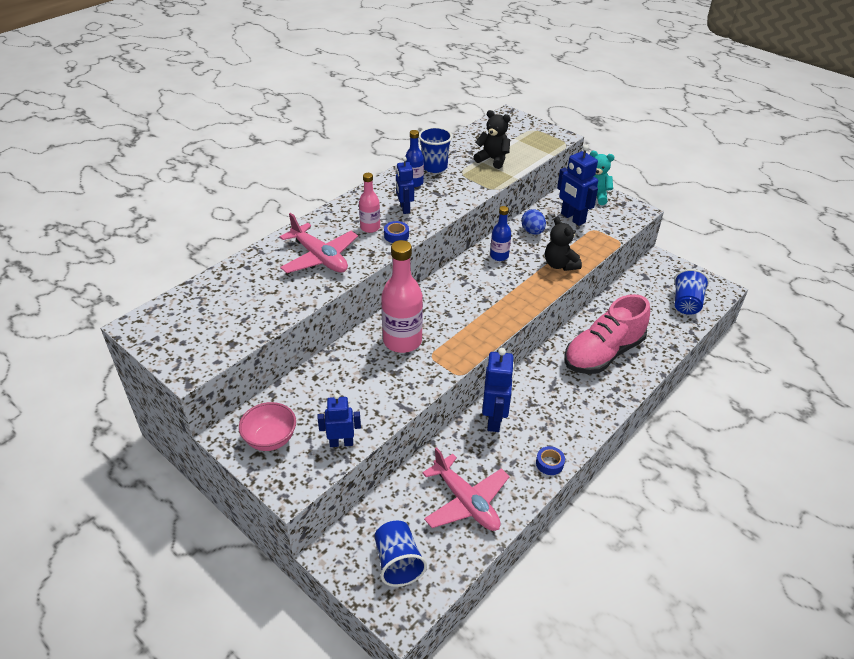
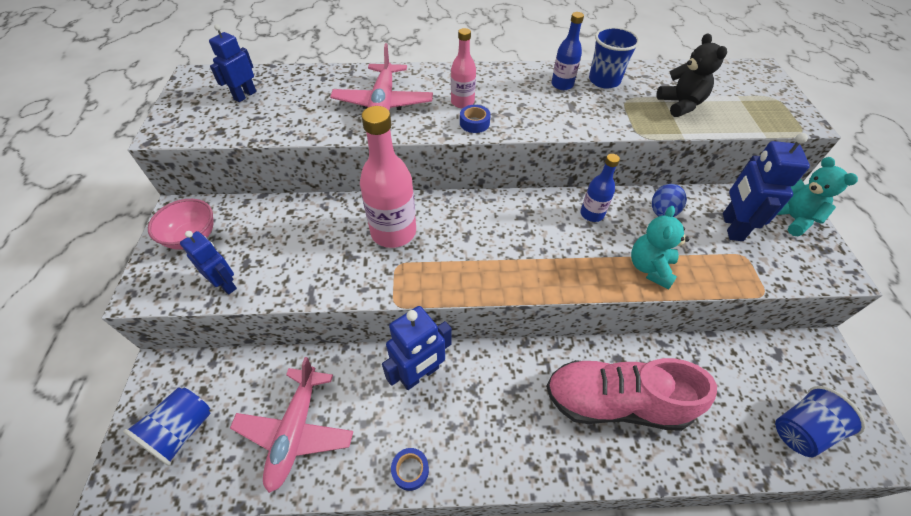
camera: 45 degrees right, 10 degrees up
blue robot [396,157,414,214] -> blue robot moved to [209,24,256,102]
black teddy bear [545,217,582,271] -> turquoise teddy bear [631,206,689,289]

